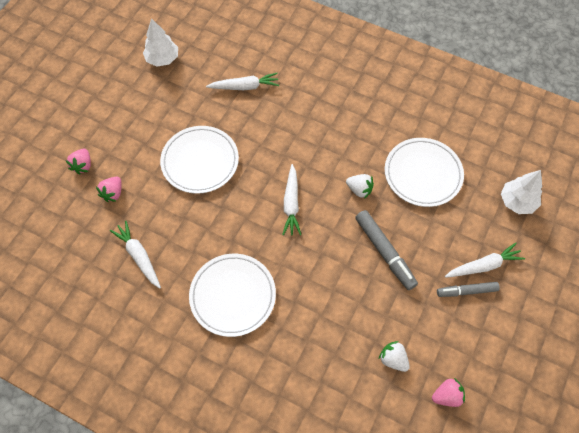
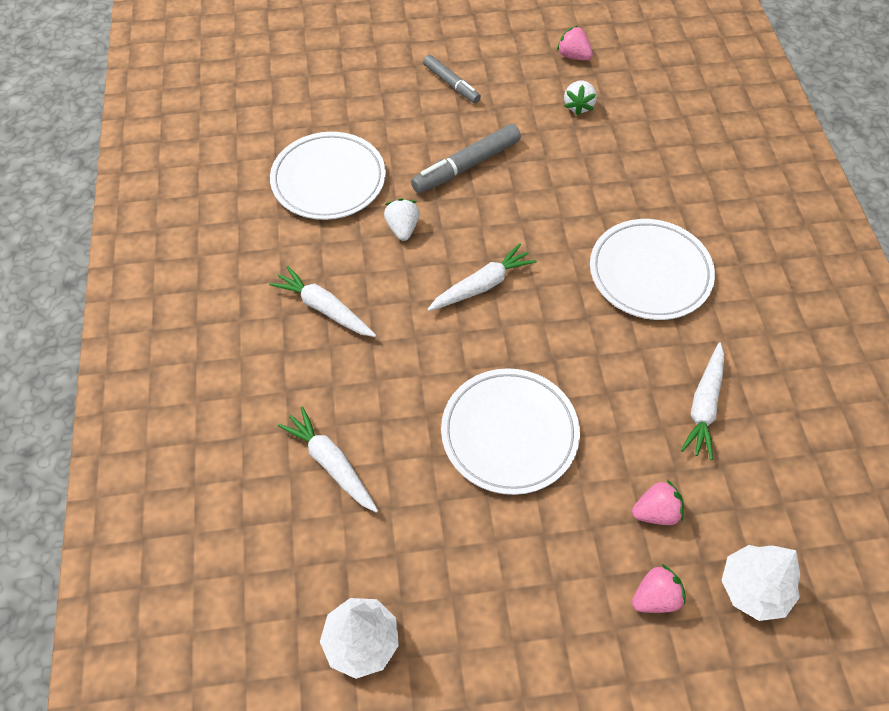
camera: 125 degrees left, 5 degrees down
grey marker [355,210,418,290] -> grey marker turned 150 degrees counterclockwise [411,124,521,194]
white carrot [445,243,525,278] -> white carrot moved to [269,266,376,337]
white tree [501,170,542,214] -> white tree moved to [721,545,800,621]

